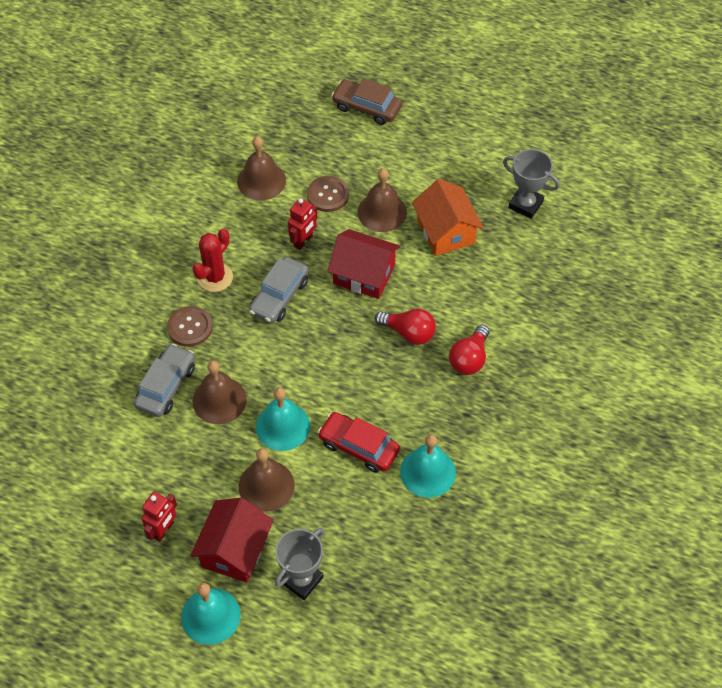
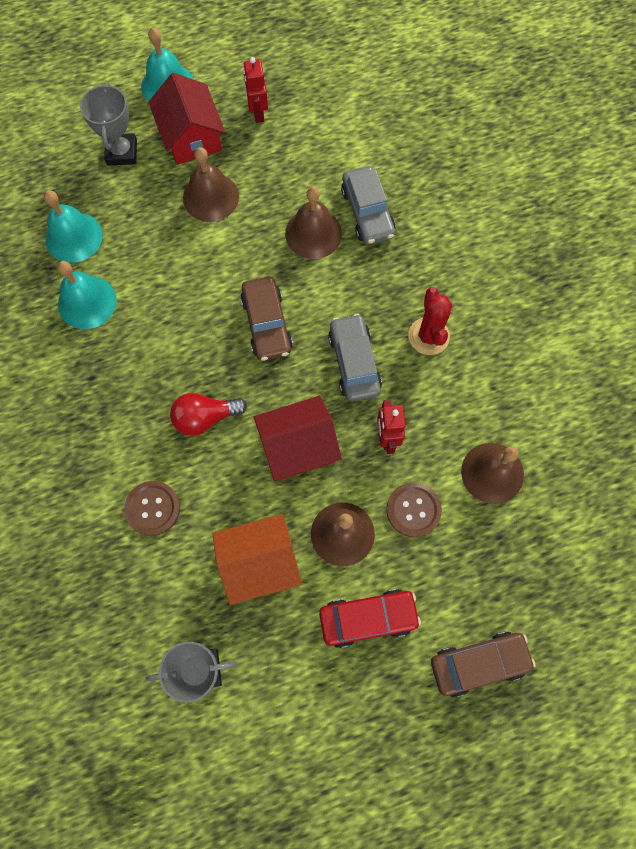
camera: 140 degrees right, 15 degrees up
brown button [167,306,213,347] -> brown button moved to [124,481,180,536]
turquoise bell [256,387,310,451] -> turquoise bell moved to [44,190,103,263]
red car [318,412,400,473] -> red car moved to [319,589,421,648]
orange house [412,179,484,256] -> orange house turned 45 degrees counterclockwise [213,514,302,605]
red light bulb [449,324,489,375] -> none
none -> brown car [241,277,293,361]

